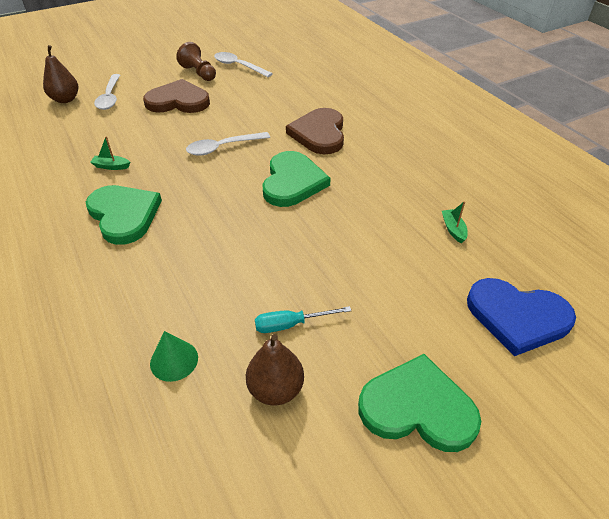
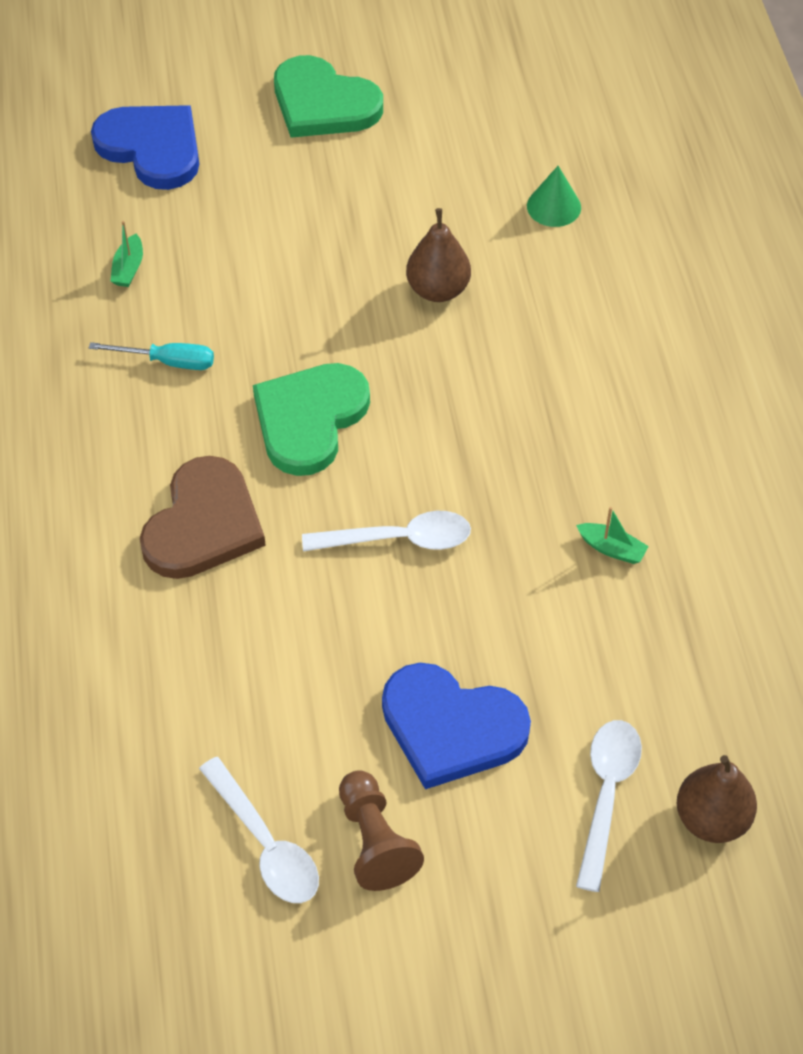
camera: 160 degrees left, 10 degrees up
green heart [86,185,162,245] -> none
brown heart [143,79,210,113] -> blue heart [382,663,531,789]
brown pear [246,334,304,405] -> brown pear moved to [406,208,471,302]
turquoise screwdriver [255,306,351,333] -> turquoise screwdriver moved to [89,342,214,370]

